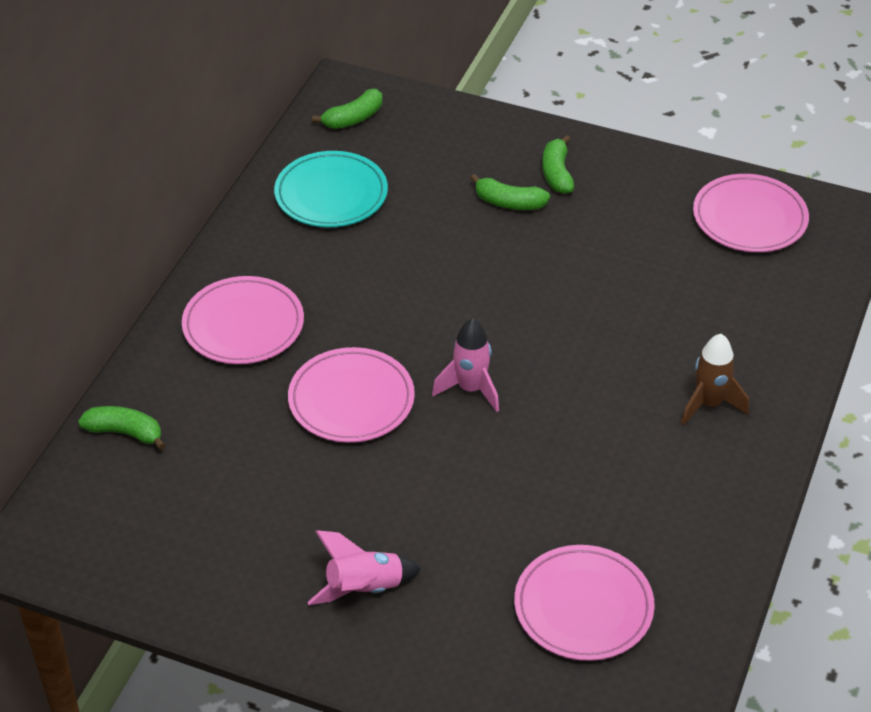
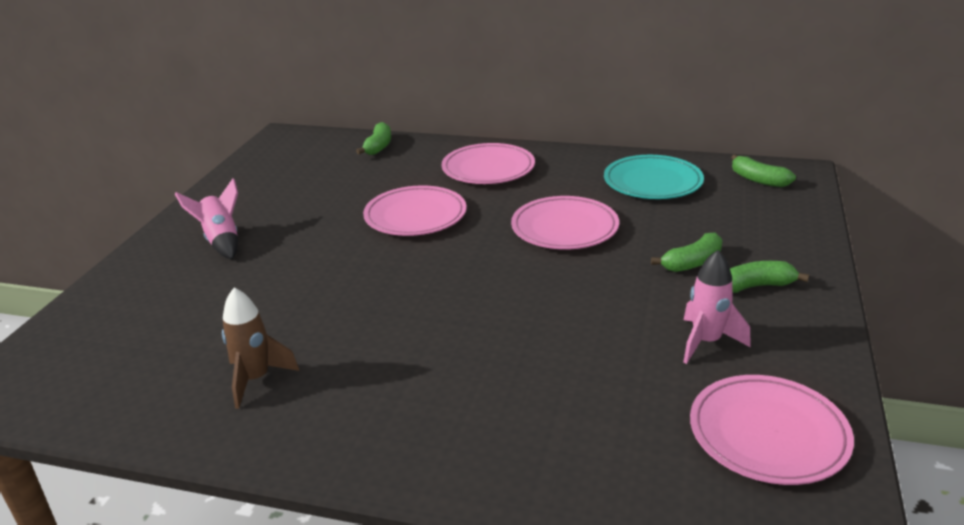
camera: 85 degrees right, 15 degrees down
pink rocket [432,318,499,412] -> pink rocket moved to [683,250,751,364]
green banana [470,174,550,210] -> green banana turned 135 degrees counterclockwise [651,233,722,272]
pink plate [514,545,655,661] -> pink plate moved to [511,196,619,249]
brown rocket [681,334,749,426] -> brown rocket moved to [222,288,299,409]

